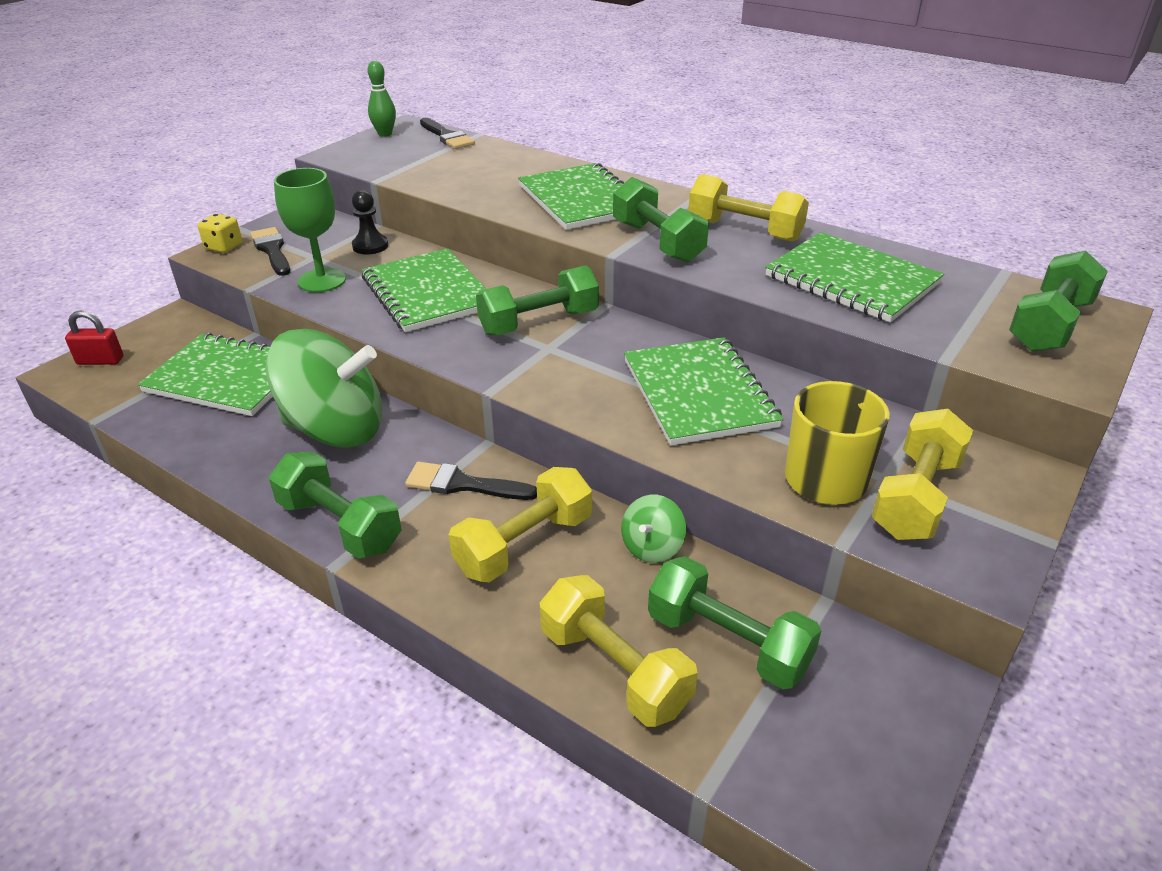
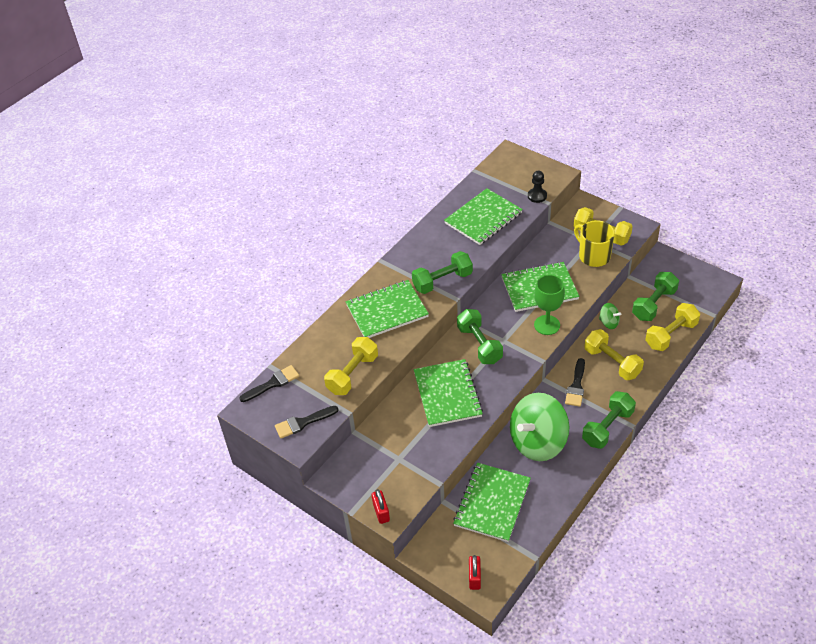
camera: 85 degrees left, 10 degrees up
yellow dice [198,213,242,253] -> red padlock [372,489,390,524]
black brush [250,227,290,276] -> black brush moved to [275,406,338,439]
green spinning top [265,329,382,447] -> green spinning top turned 135 degrees counterclockwise [510,393,569,461]
green goblet [274,168,346,292] -> green goblet moved to [534,275,565,335]
black pawn [352,190,388,255] -> black pawn moved to [528,171,547,203]
green notebook [362,248,486,332] -> green notebook turned 75 degrees counterclockwise [414,359,483,427]
green bowling pin [368,61,396,137] -> none
yellow dumbbell [688,174,809,242] -> yellow dumbbell moved to [324,337,378,395]
green dumbbell [1009,251,1108,352] -> none

